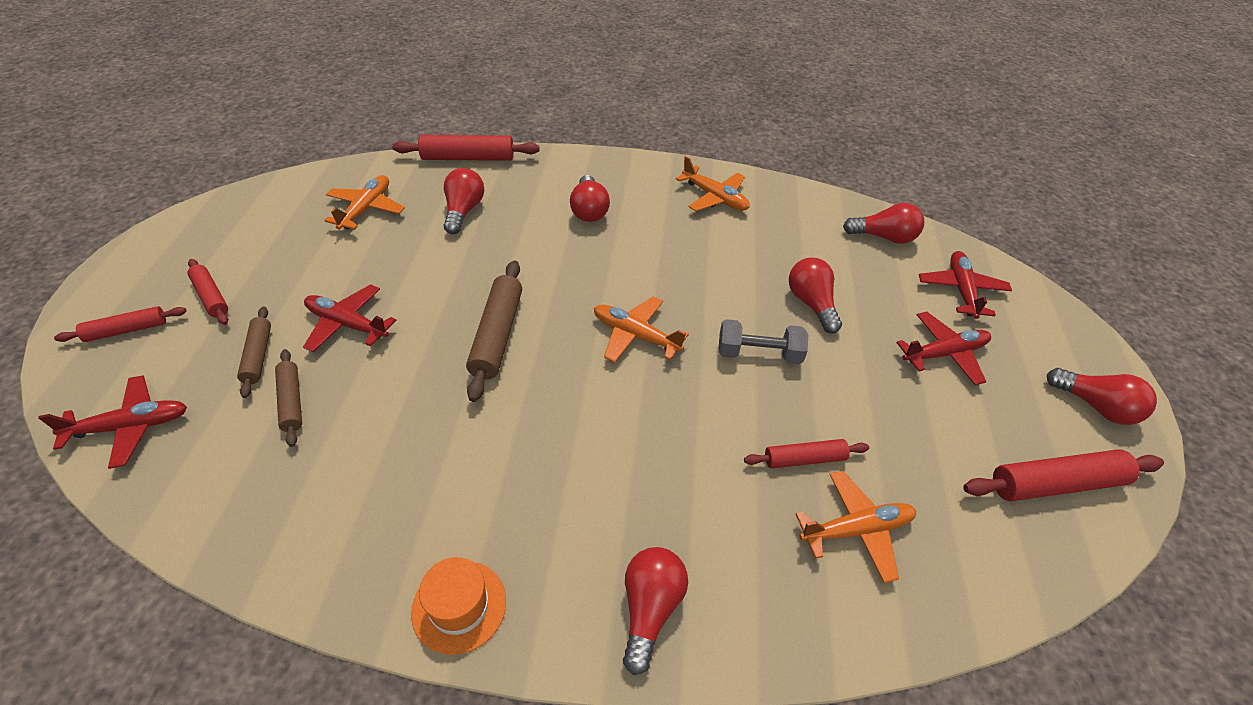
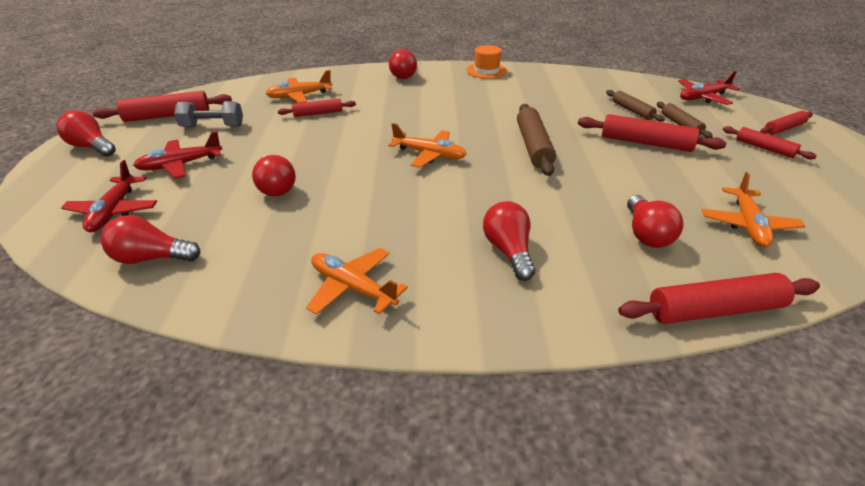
camera: 175 degrees right, 10 degrees down
red plane [303,284,396,352] -> red rolling pin [578,114,726,152]
grey dumbbell [719,319,808,364] -> grey dumbbell moved to [174,101,243,127]

